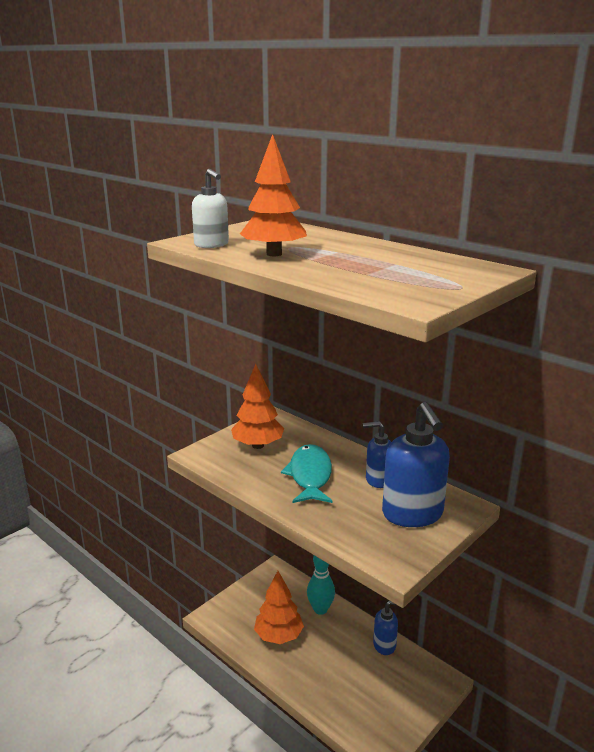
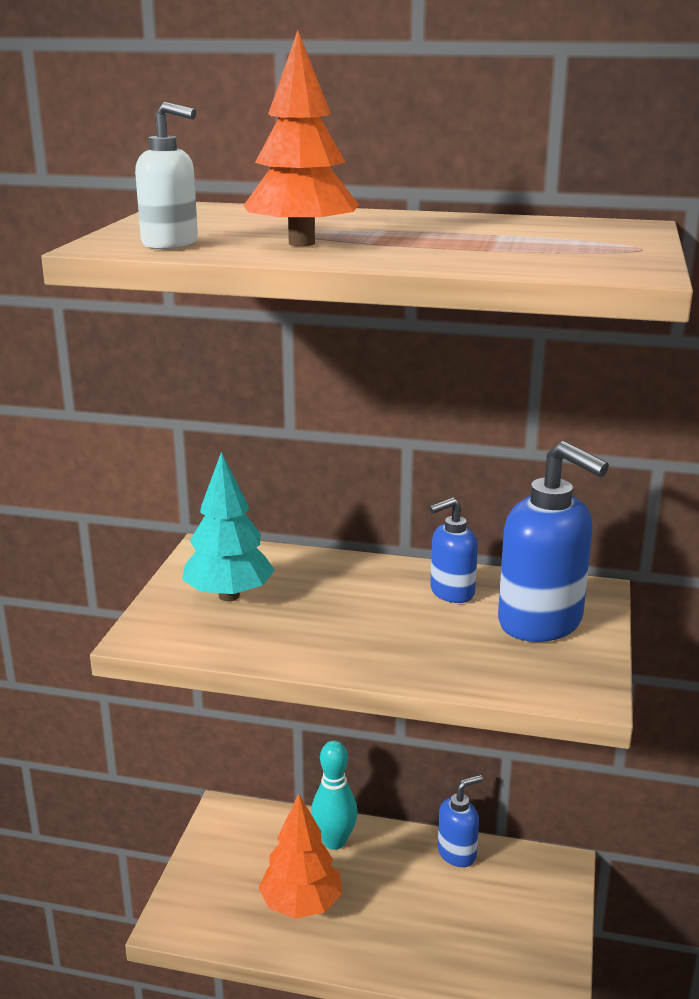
camera: 30 degrees left, 0 degrees up
orange tree [231,364,284,449] -> turquoise tree [182,452,275,601]
turquoise fish [281,444,332,503] -> none

